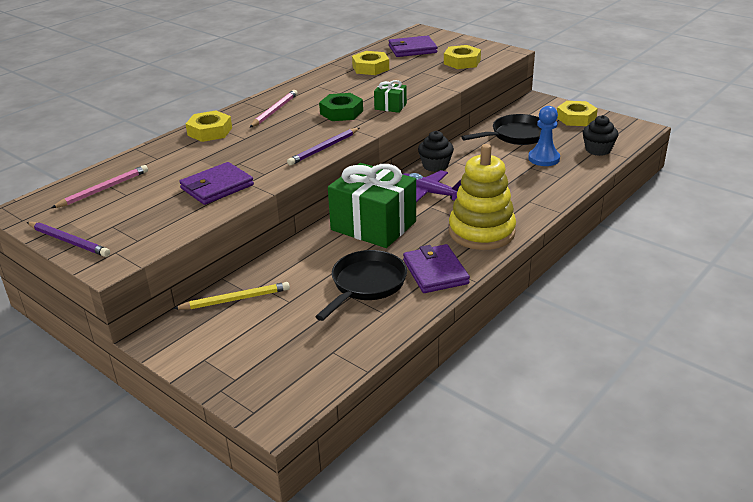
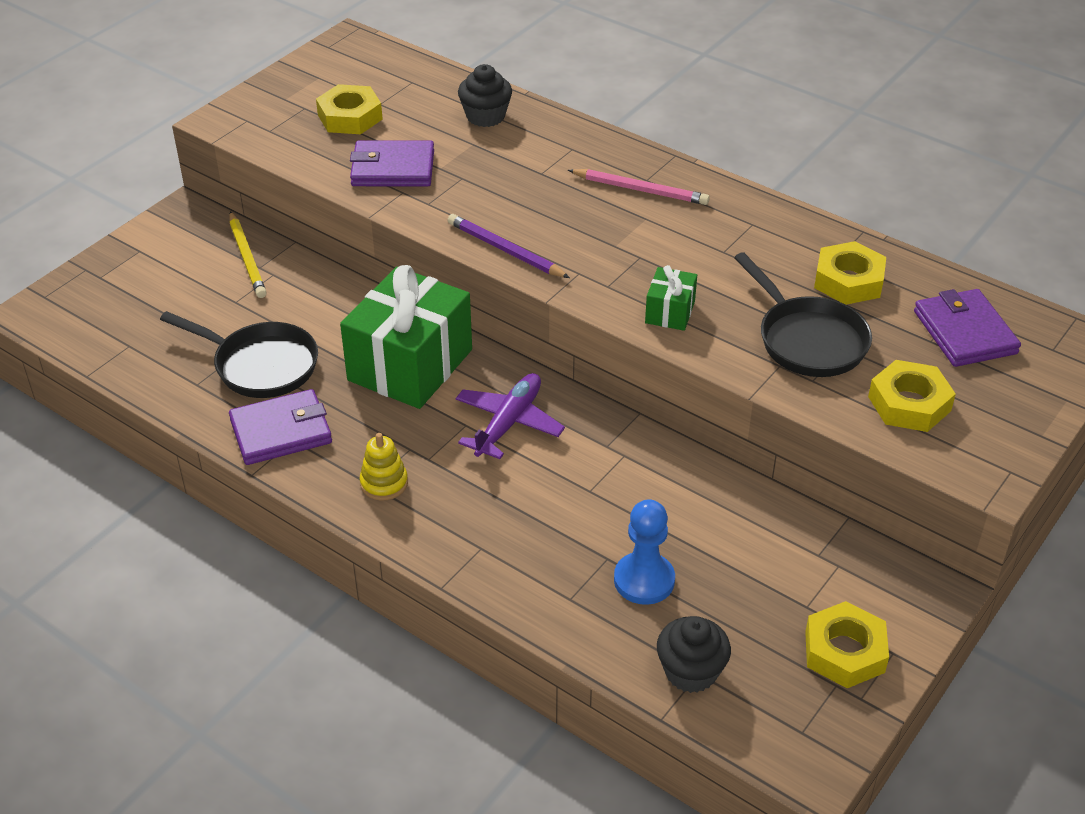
camera: 85 degrees right, 10 degrees up
purple pencil [27,222,110,257] -> none
pink pencil [51,165,148,208] -> none
purple wallet [179,162,254,205] -> purple wallet turned 45 degrees counterclockwise [350,140,434,187]
yellow nut [186,111,232,142] -> yellow nut moved to [316,84,383,134]
green nut [319,93,363,121] -> none
black cupcake [418,131,454,172] -> black cupcake moved to [458,64,512,127]
yellow stacking toy [449,144,516,250] -> yellow stacking toy [360,433,408,501], size x0.45
black pan [461,114,542,145] -> black pan moved to [734,252,872,377]

